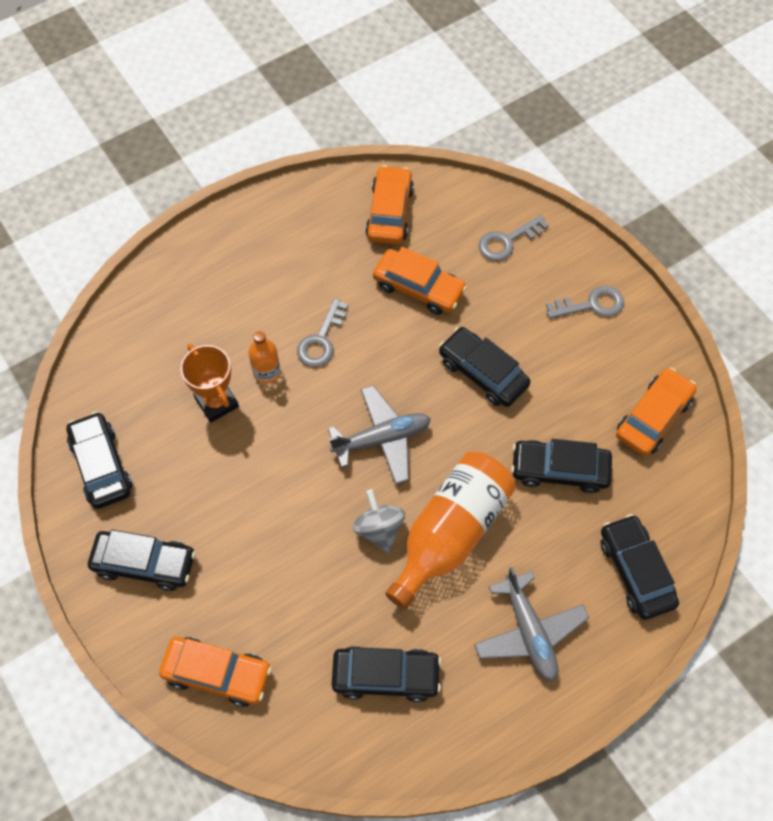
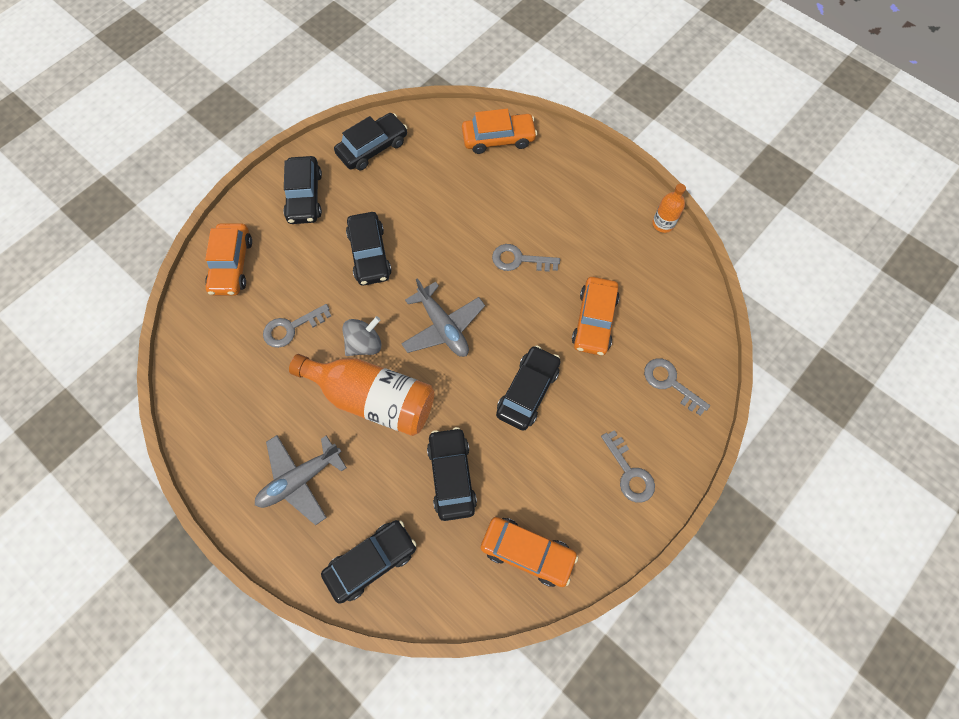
camera: 75 degrees right, 5 degrees up
orange trophy [180,344,239,423] -> none
orange bottle [248,331,281,384] -> orange bottle moved to [652,184,686,233]
black car [332,646,442,702] -> black car moved to [346,212,392,285]
orange car [365,165,414,245] -> orange car moved to [462,109,537,154]
none -> grey key [263,304,331,348]

